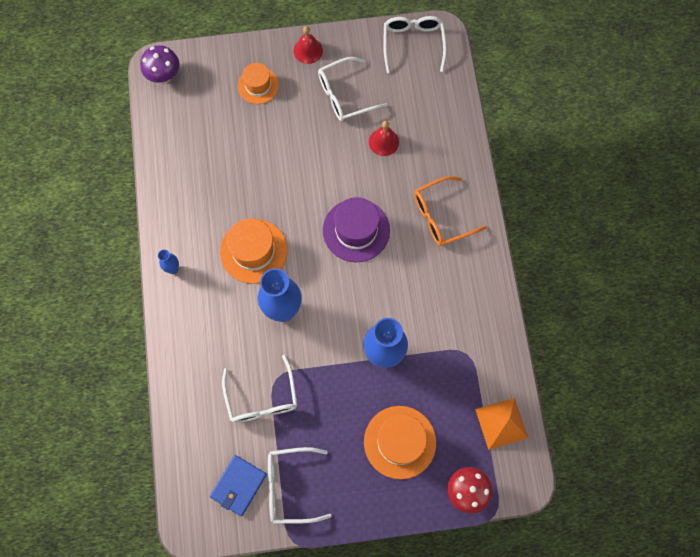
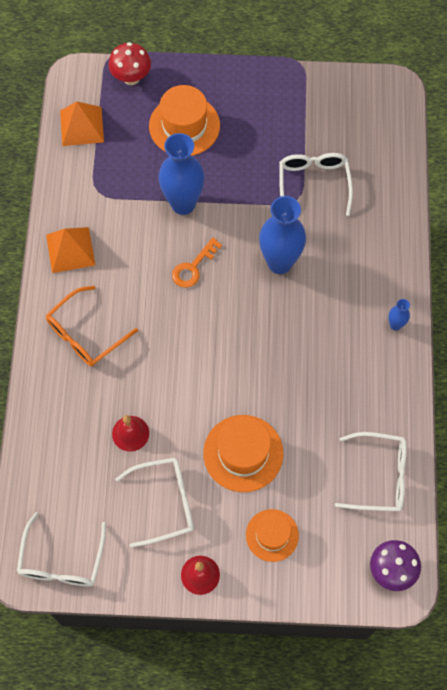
camera: 170 degrees left, 5 degrees down
blue wallet [210,455,267,516] -> none
orange hat [220,218,288,284] -> orange hat moved to [203,415,283,492]
white glasses [268,447,332,524] -> white glasses moved to [335,432,407,512]
purple hat [323,197,390,262] -> none
orange glasses [414,176,487,246] -> orange glasses turned 150 degrees clockwise [46,286,138,366]
none -> orange pyramid [46,227,95,273]
none -> orange key [172,237,222,288]

